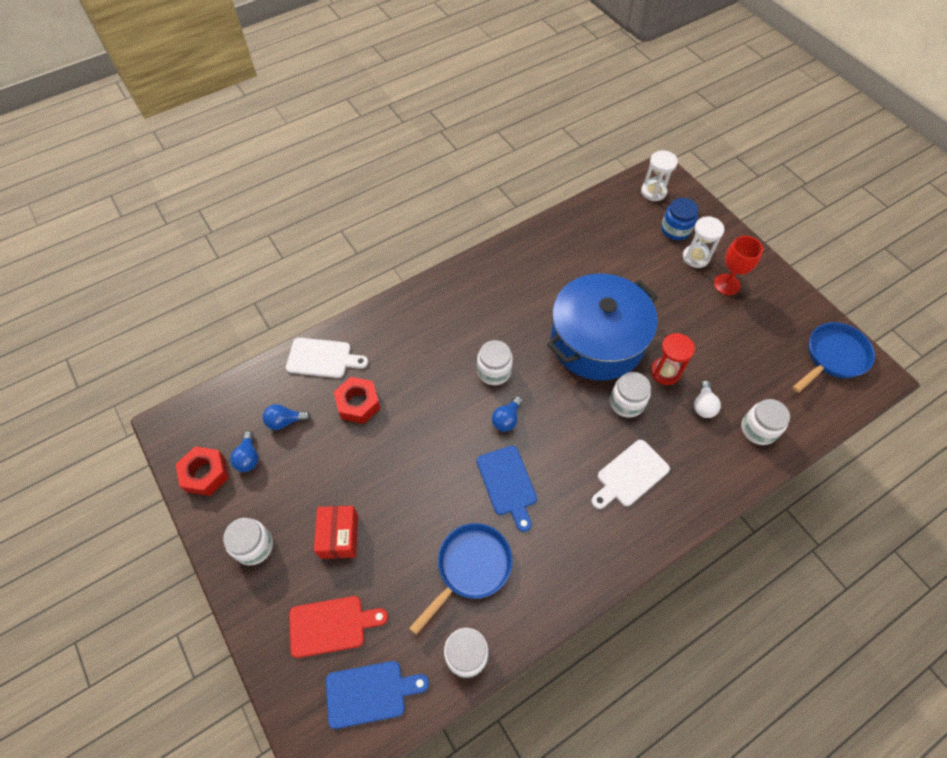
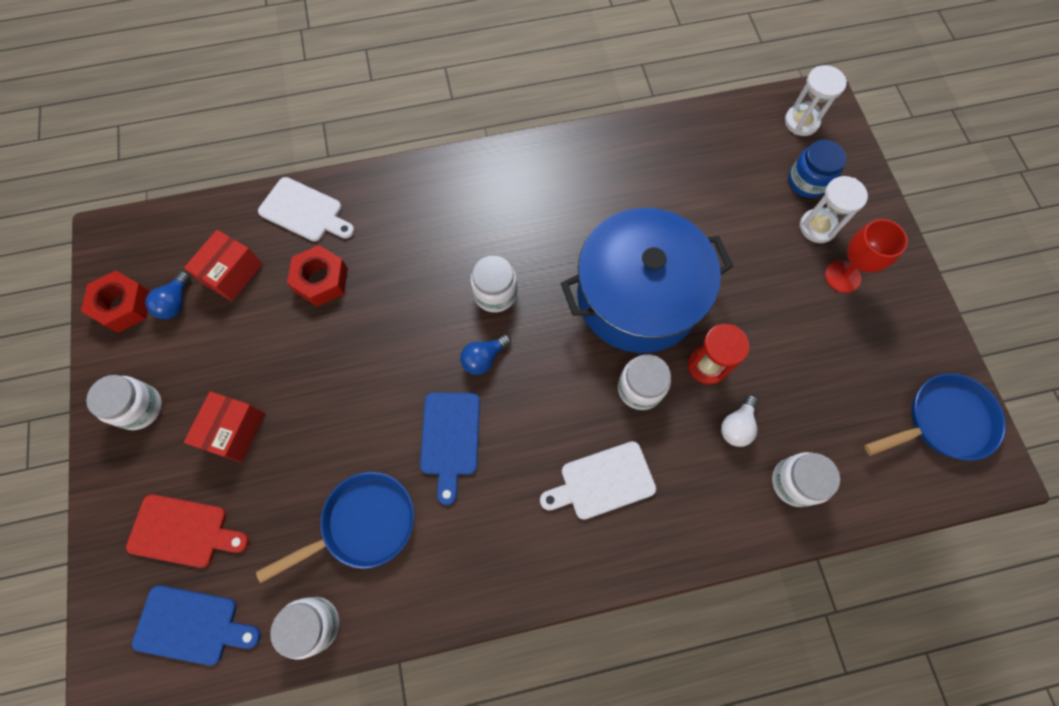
camera: 20 degrees right, 10 degrees up
blue light bulb [263,404,311,430] -> red box [184,230,263,301]

